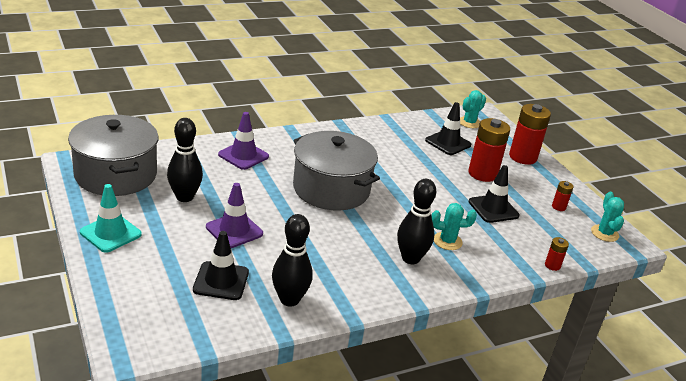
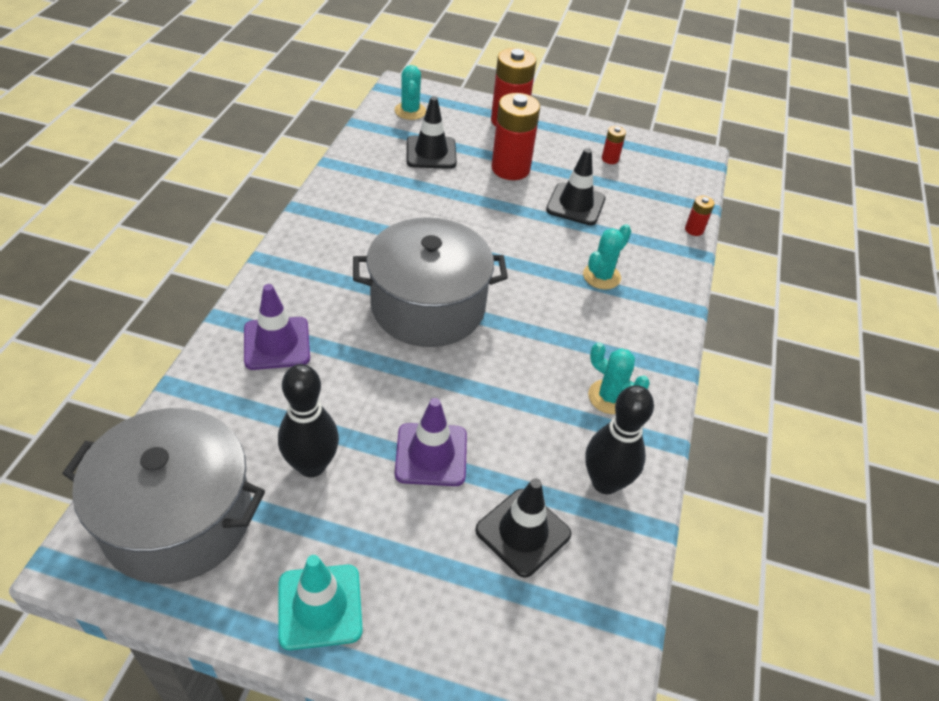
camera: 50 degrees left, 15 degrees up
black bowling pin [397,179,436,264] -> none
turquoise cactus [591,192,624,242] -> turquoise cactus moved to [588,342,650,414]

